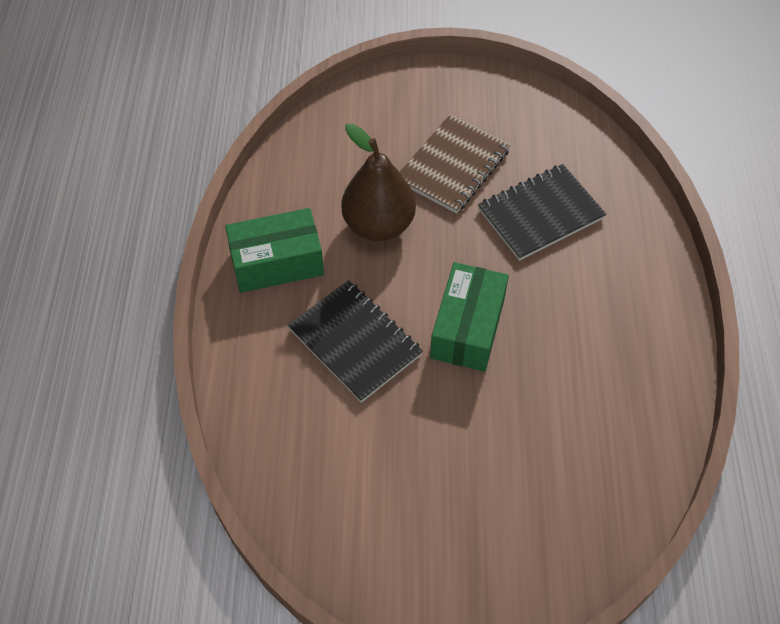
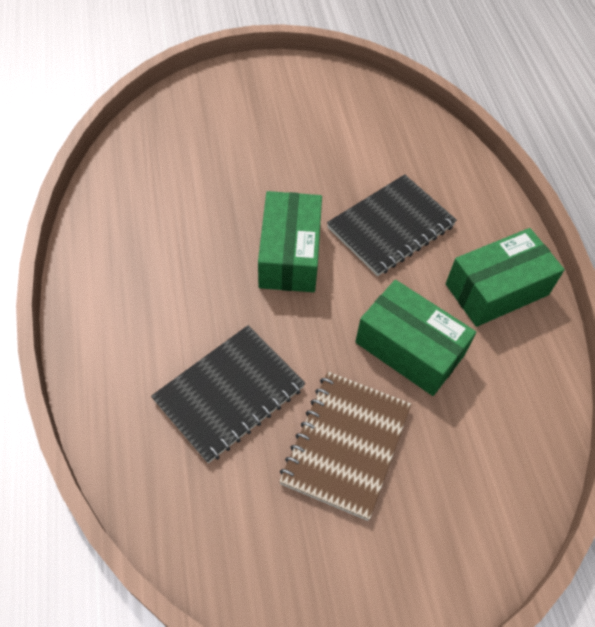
camera: 165 degrees right, 0 degrees up
black notebook [288,280,423,403] -> black notebook turned 75 degrees counterclockwise [327,174,457,276]
brown pear [341,123,416,241] -> green box [355,280,476,396]

